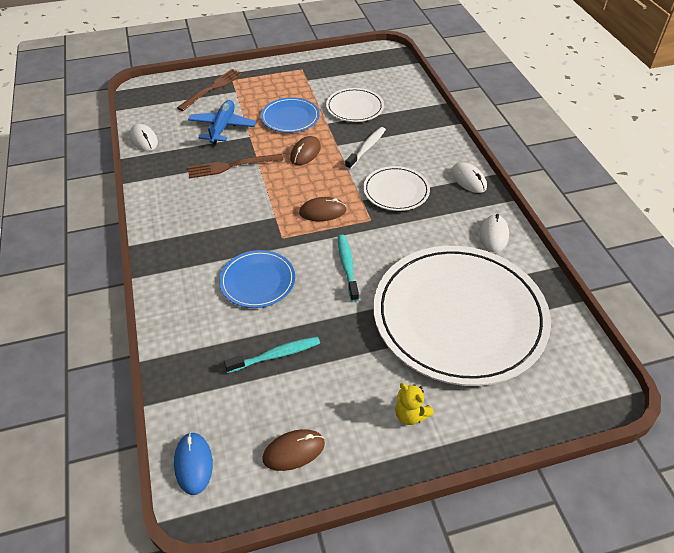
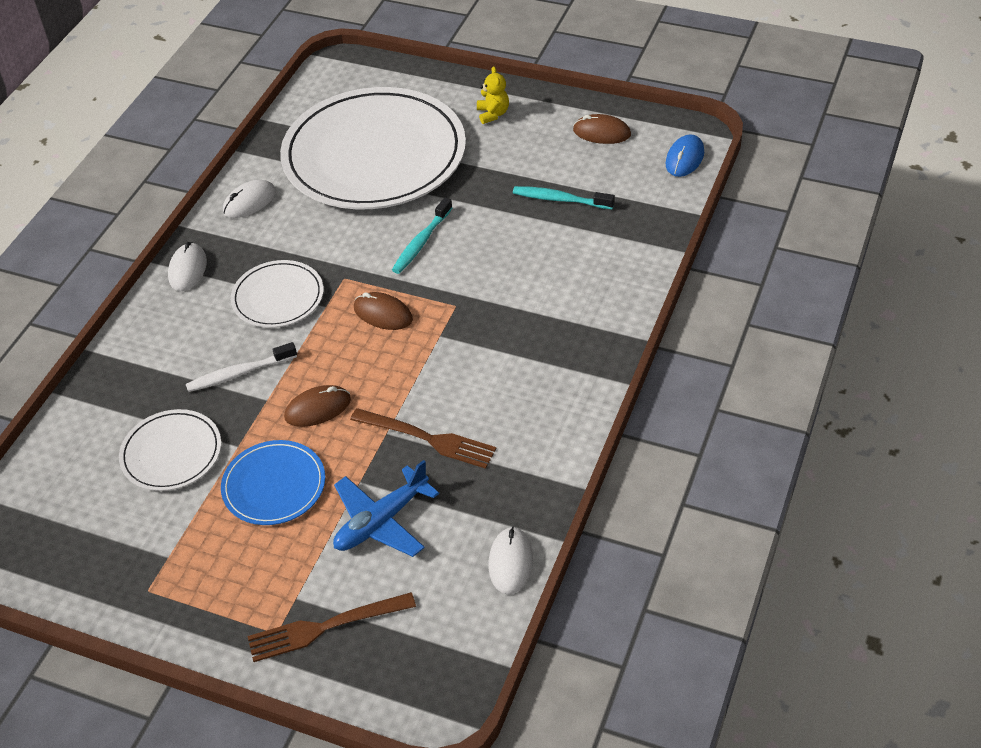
camera: 140 degrees left, 0 degrees up
blue plate [219,250,295,308] -> none

